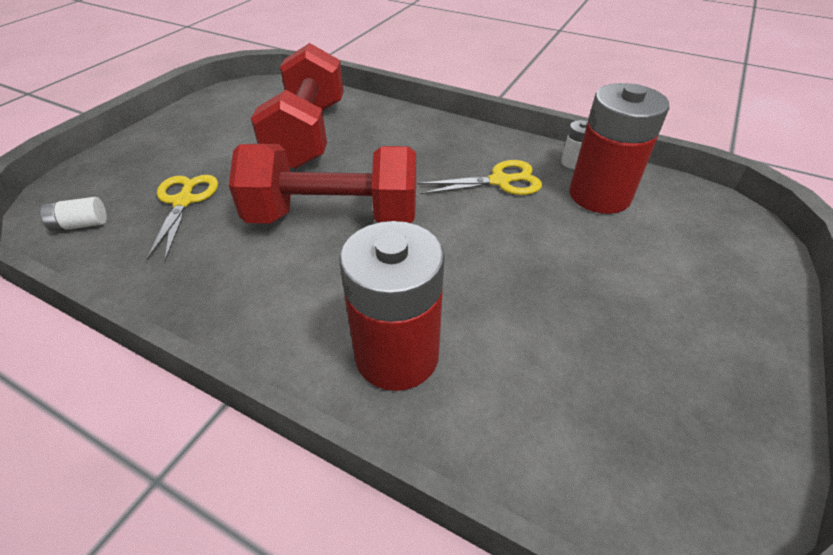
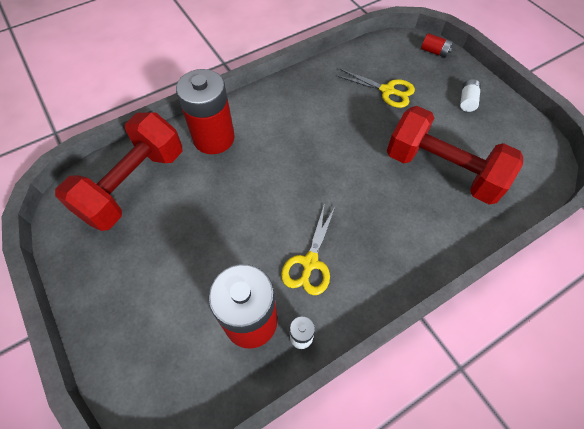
camera: 120 degrees right, 15 degrees up
white battery [40,197,107,231] -> white battery moved to [460,79,481,112]
red dumbbell [229,144,416,224] -> red dumbbell moved to [55,112,182,231]
none -> red battery [421,33,453,58]

